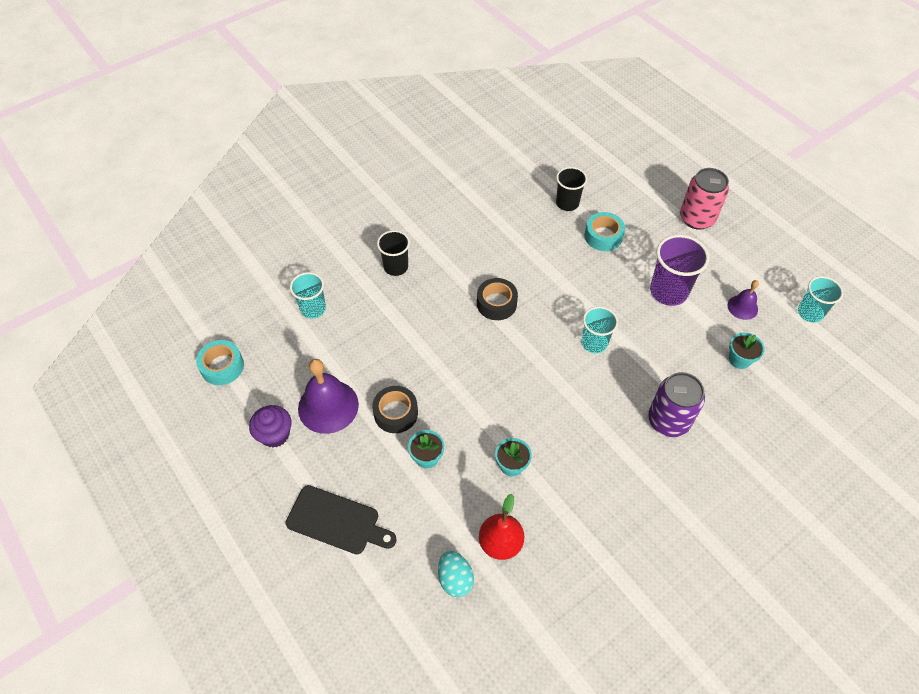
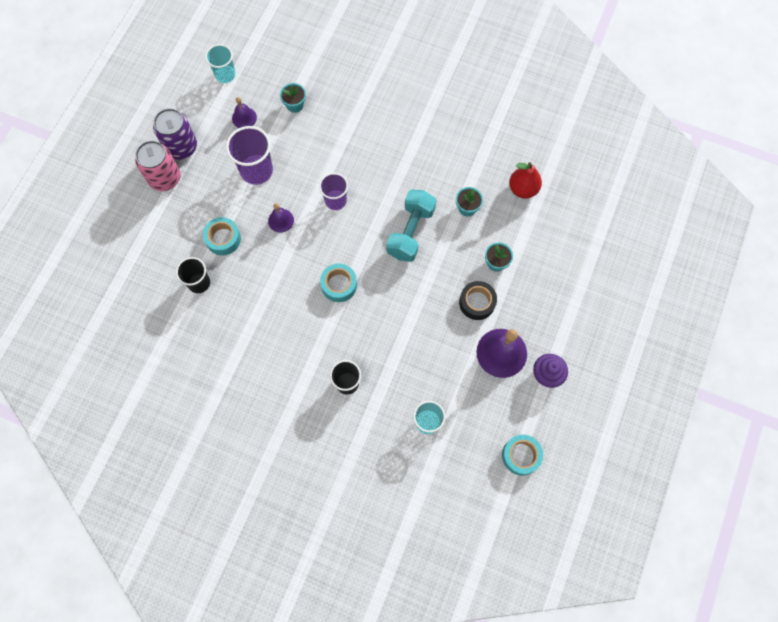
camera: 120 degrees left, 15 degrees up
black cutting board [285,485,397,554] -> none
turquoise egg [438,551,474,597] -> none
black tape [477,278,518,320] -> turquoise tape [320,263,357,302]
turquoise cup [582,306,618,353] -> purple cup [319,173,348,210]
purple can [648,372,705,437] -> purple can moved to [153,108,197,160]
none -> purple bell [268,203,294,233]
none -> turquoise dumbbell [386,190,436,262]

